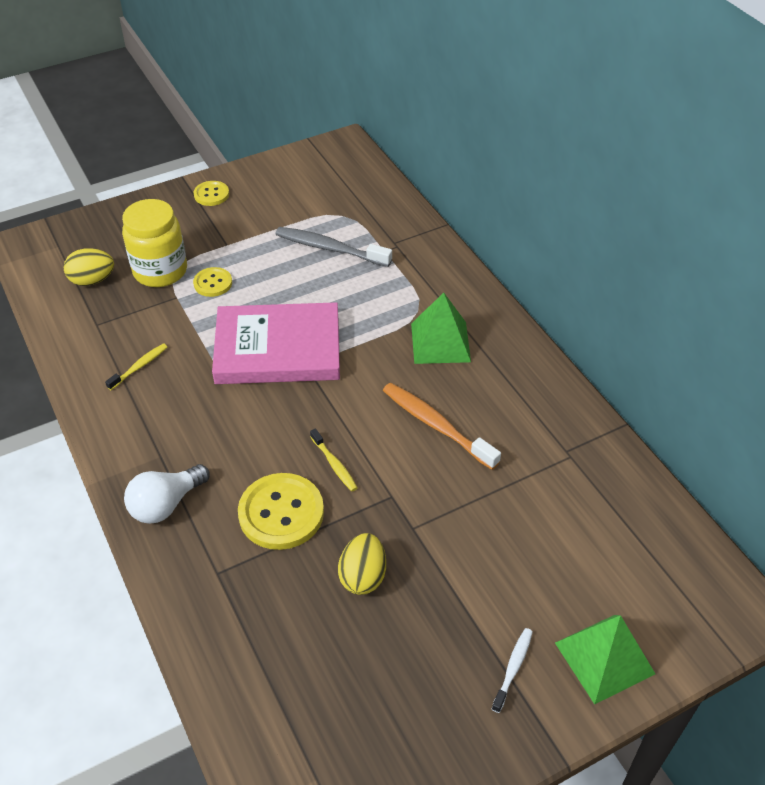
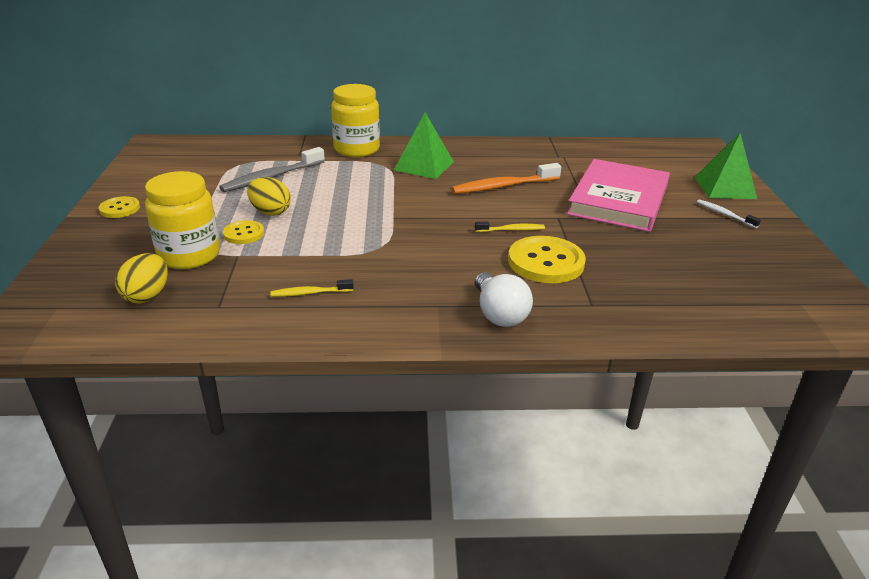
camera: 65 degrees left, 15 degrees down
yellow toothbrush [105,343,167,390] -> yellow toothbrush turned 75 degrees counterclockwise [270,279,354,297]
pink book [212,302,340,384] -> pink book moved to [567,159,670,232]
yellow egg [338,533,386,595] -> yellow egg moved to [247,177,291,216]
none -> yellow jar [331,84,380,157]

